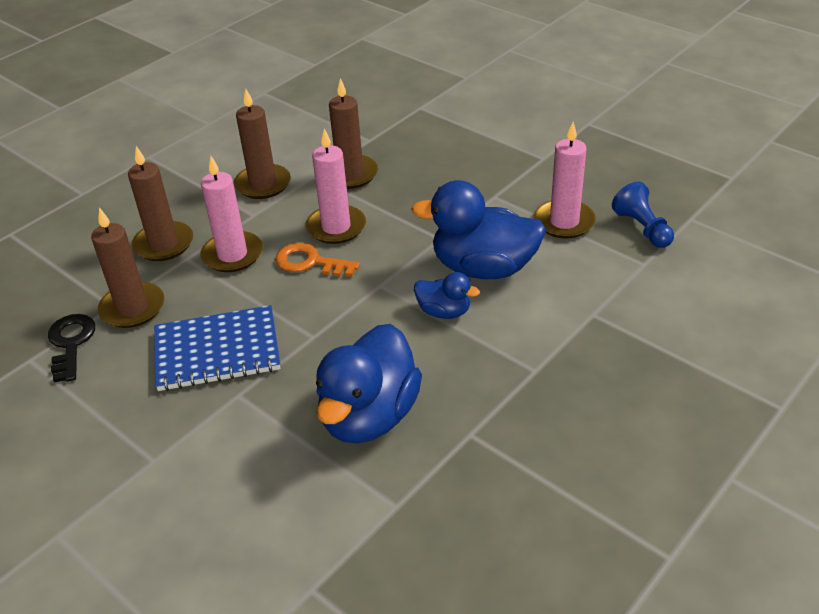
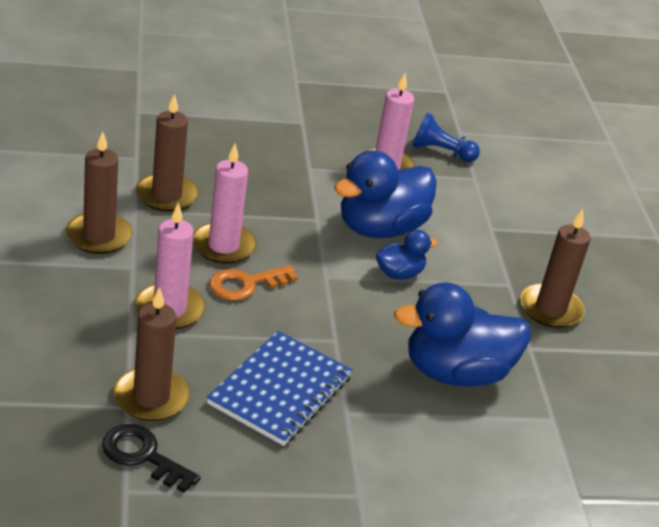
camera: 55 degrees left, 5 degrees down
brown candle [128,146,193,261] -> brown candle moved to [520,209,590,328]
blue duck [316,324,422,443] -> blue duck turned 105 degrees clockwise [394,282,531,387]

